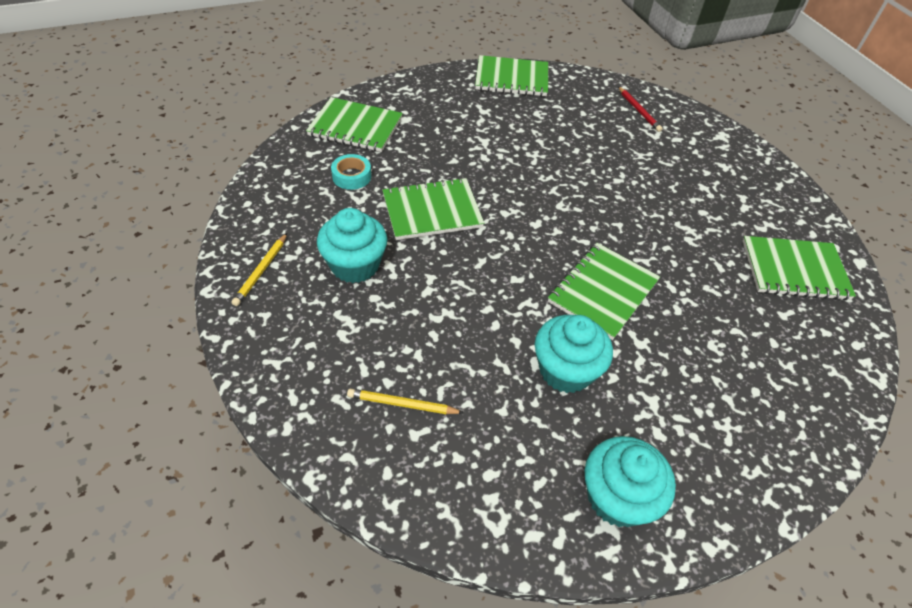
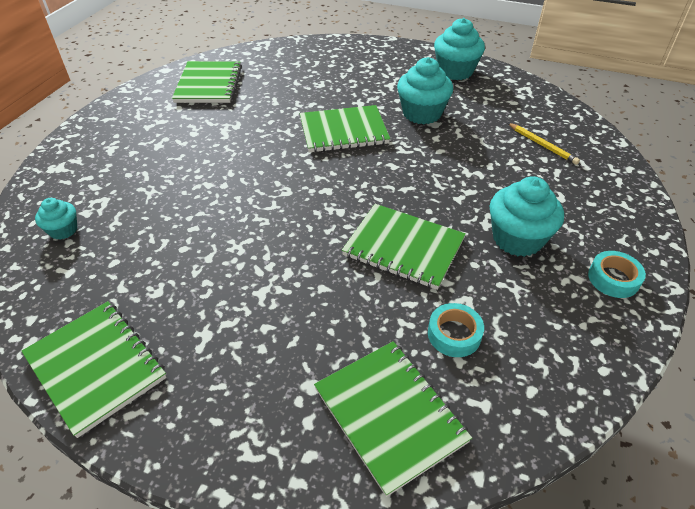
camera: 135 degrees left, 5 degrees down
yellow pencil [231,233,287,306] -> turquoise tape [588,251,646,298]
red pencil [618,87,663,132] -> turquoise cupcake [35,198,77,240]
green notebook [743,236,856,301] -> green notebook turned 45 degrees clockwise [172,61,242,103]

